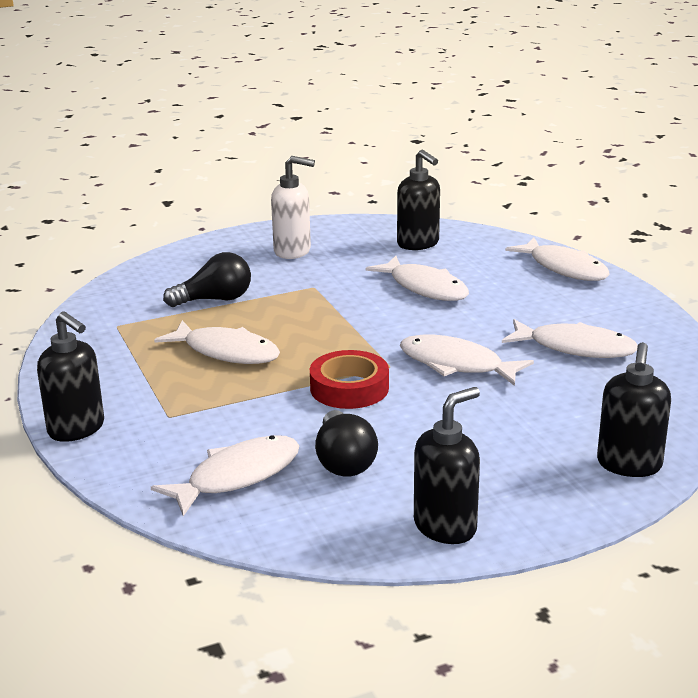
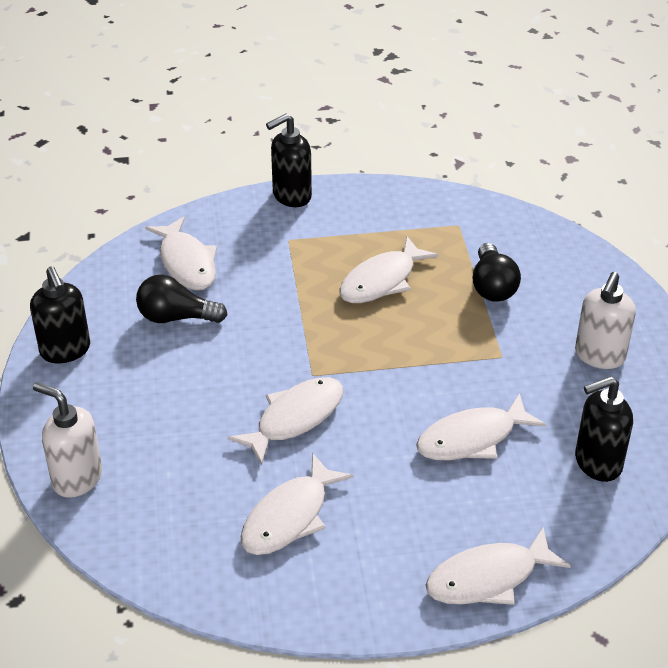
camera: 105 degrees right, 15 degrees up
red tape [310,350,389,409] -> none
black soap dispenser [597,342,671,477] -> white soap dispenser [33,382,102,498]

